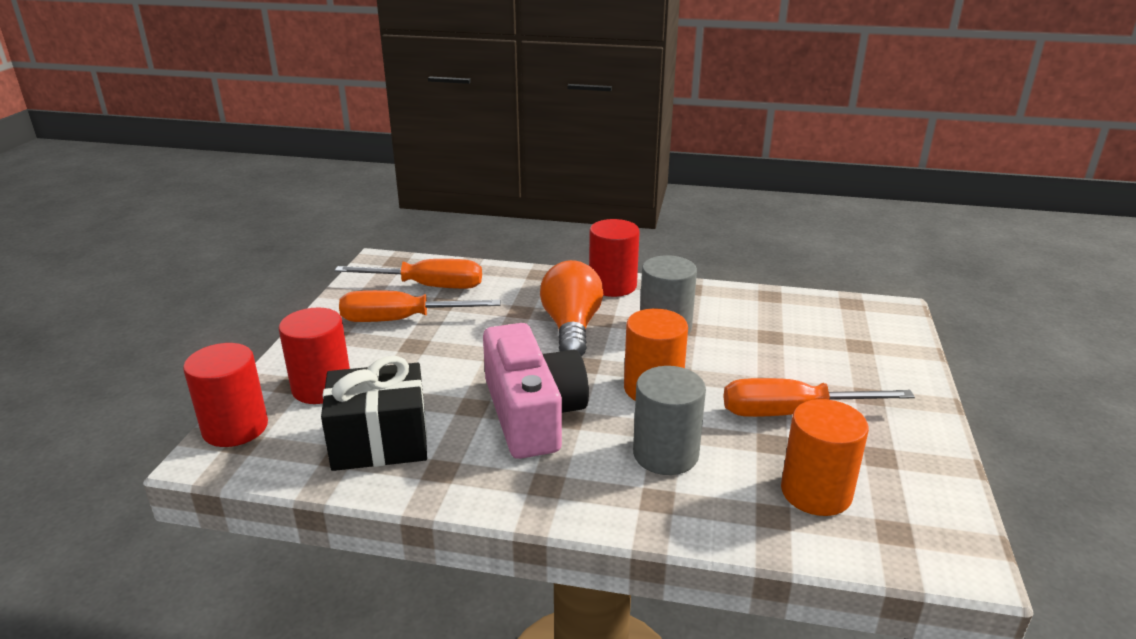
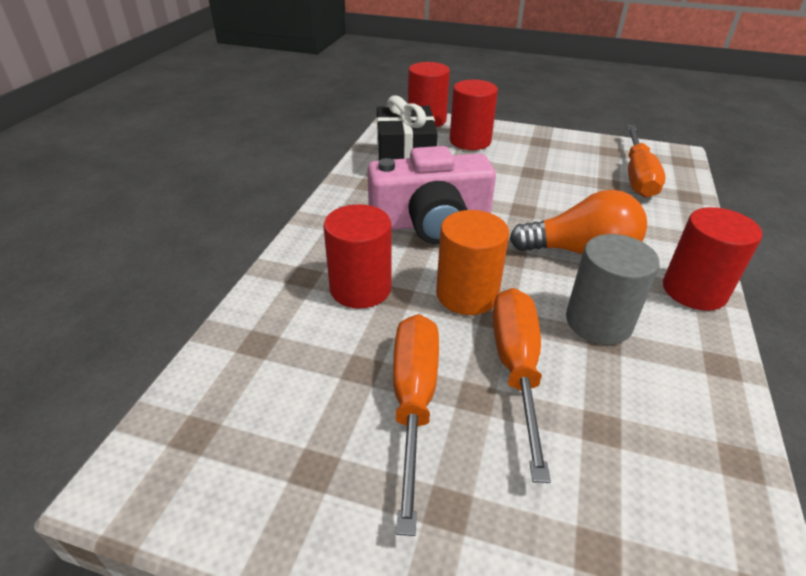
camera: 95 degrees right, 10 degrees up
orange screwdriver [339,290,501,322] -> orange screwdriver moved to [493,288,551,483]
grey cylinder [633,366,706,475] -> red cylinder [323,204,392,309]
orange cylinder [781,399,869,516] -> none

